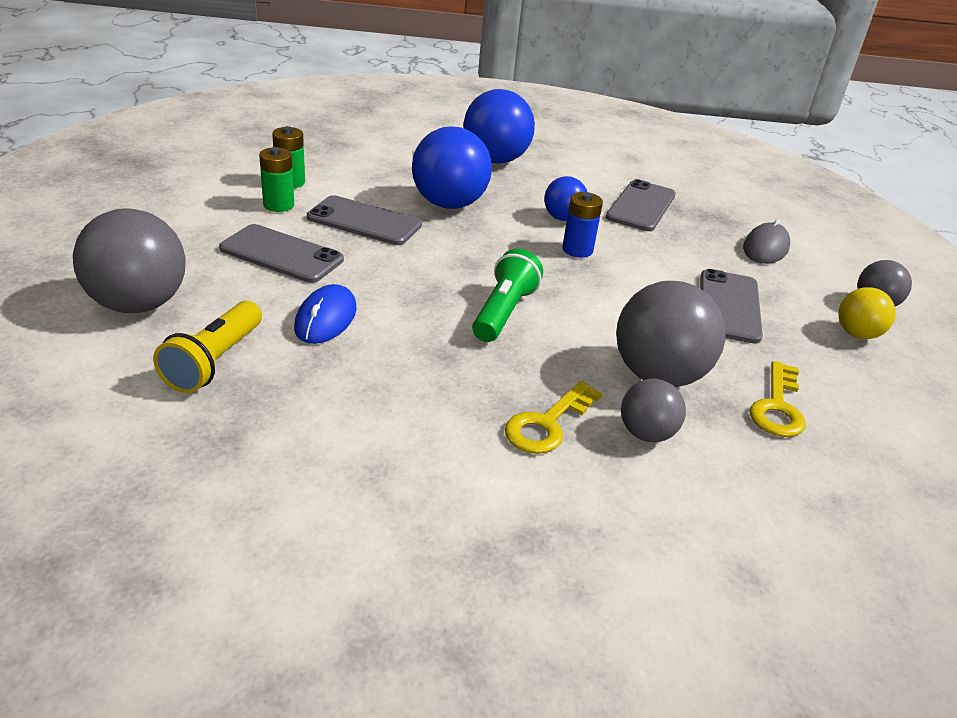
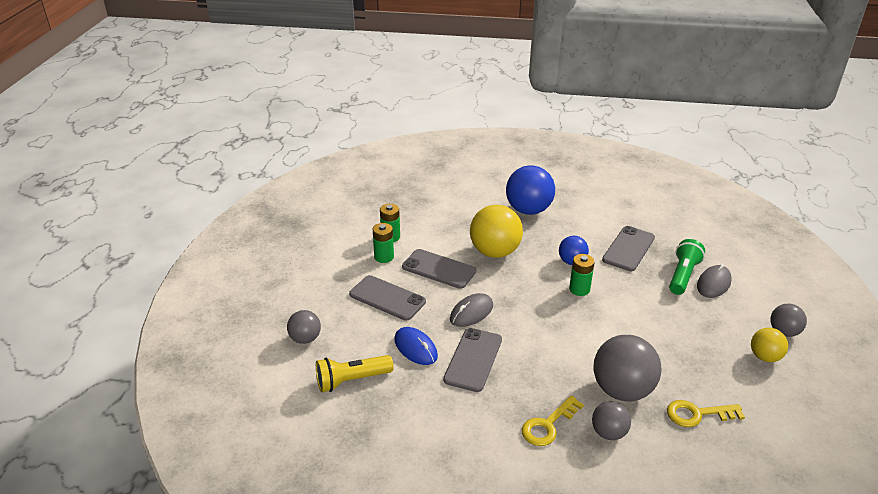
camera: 10 degrees right, 0 degrees up
grey ball [73,208,186,313] -> grey ball [287,310,321,344], size x0.55
yellow flashlight [153,301,262,393] -> yellow flashlight turned 45 degrees clockwise [316,355,394,392]
blue mouse [294,284,357,344] -> blue mouse turned 60 degrees counterclockwise [394,327,438,365]
blue ball [412,127,492,209] -> yellow ball [470,205,523,258]
green flashlight [472,249,543,342] -> green flashlight moved to [669,239,705,295]
blue battery [562,192,603,258] -> green battery [569,254,595,296]
grey phone [700,269,763,344] -> grey phone moved to [443,328,502,392]
yellow key [750,361,806,437] -> yellow key turned 60 degrees clockwise [667,400,745,427]
none -> grey mouse [450,293,493,327]

